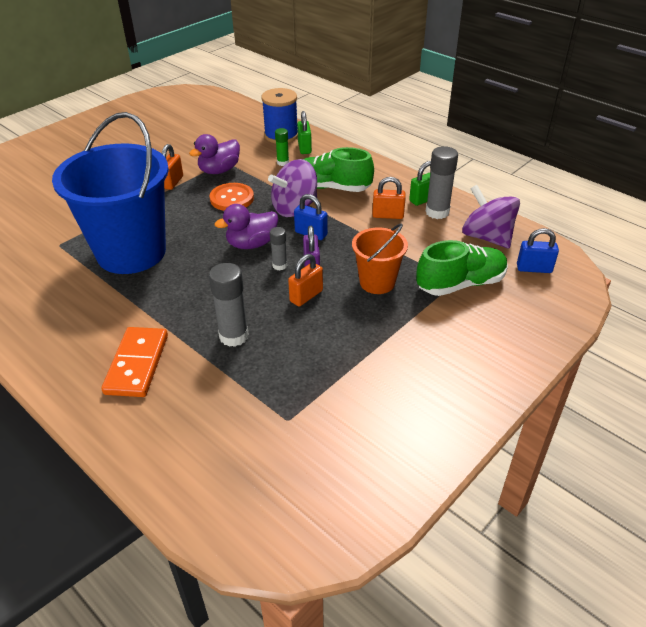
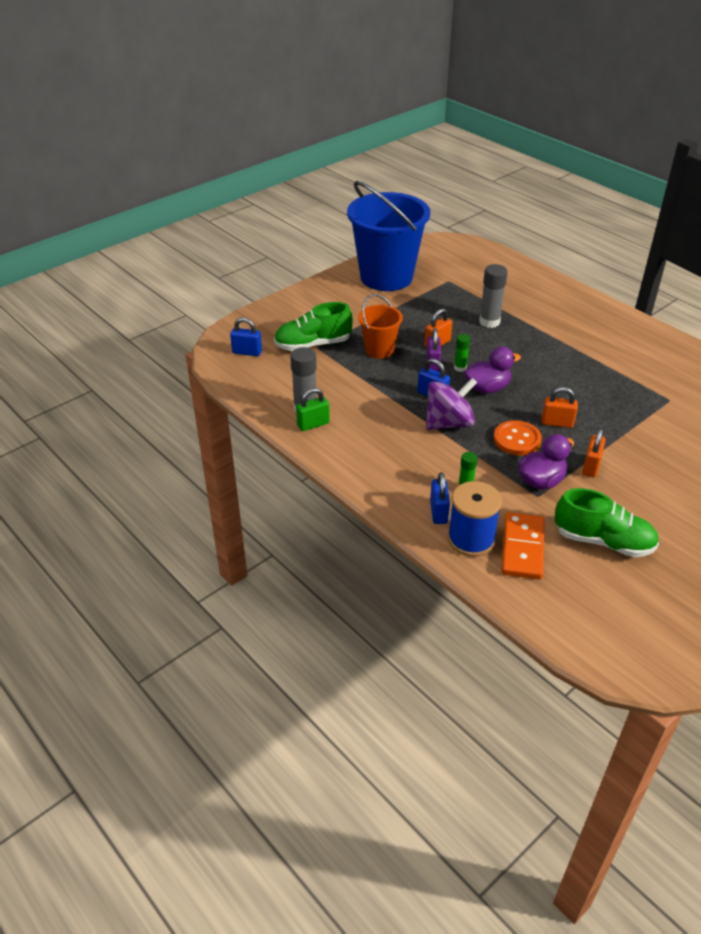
camera: 175 degrees left, 0 degrees up
blue bucket [52,112,169,274] -> blue bucket moved to [347,181,430,291]
orange domino [101,327,168,397] -> orange domino moved to [501,512,544,579]
grey glue stick [270,227,287,270] -> green glue stick [454,334,470,372]
green padlock [297,111,312,154] -> blue padlock [430,472,450,524]
green shoe [303,147,374,192] -> green shoe moved to [555,488,659,557]
orange padlock [372,177,406,219] -> orange padlock moved to [541,387,578,428]
purple spinning top [462,185,520,248] -> none

